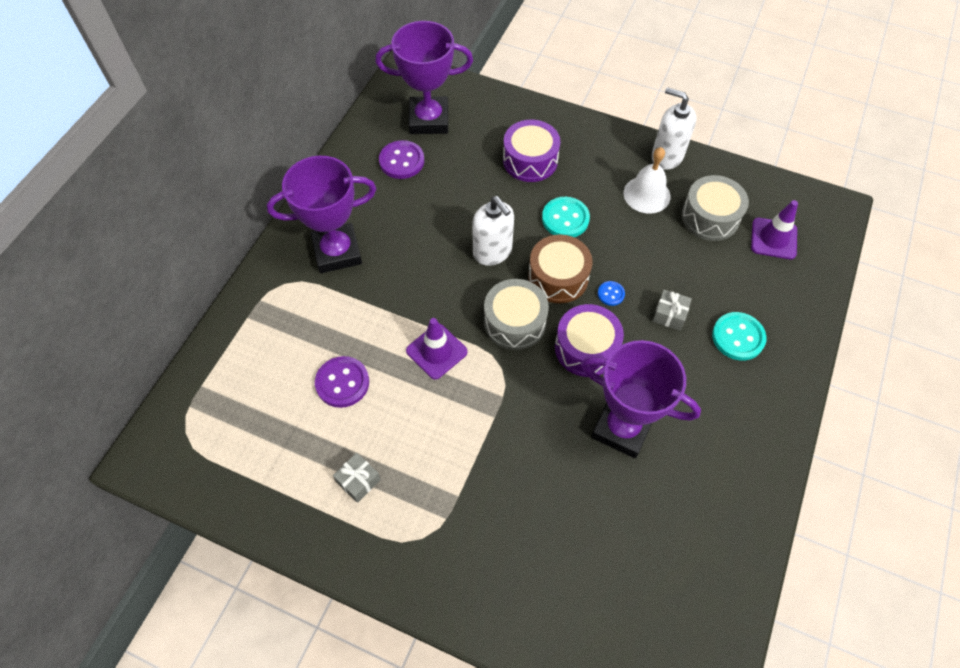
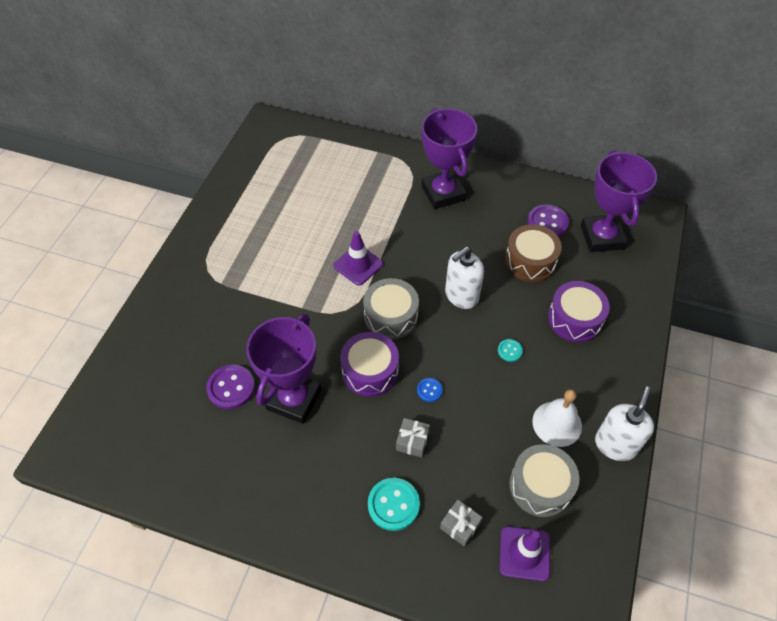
camera: 85 degrees right, 5 degrees down
purple button [315,356,369,408] -> purple button moved to [206,365,255,409]
grey gift [333,453,381,503] -> grey gift moved to [440,500,483,547]
brown drum [528,235,593,304] -> brown drum moved to [505,224,562,282]
turquoise button [542,197,590,237] -> turquoise button [498,339,523,362], size x0.54

